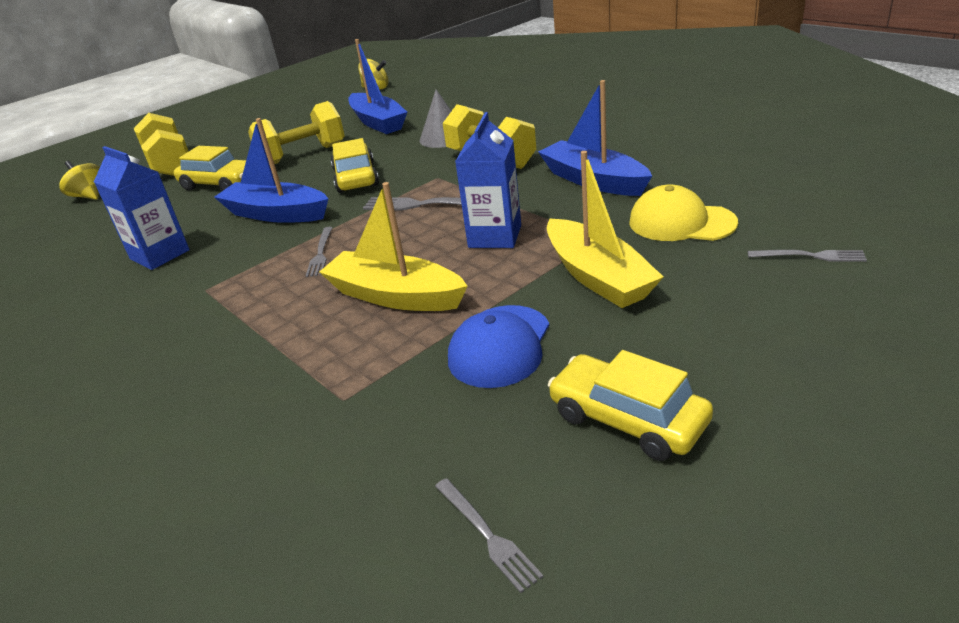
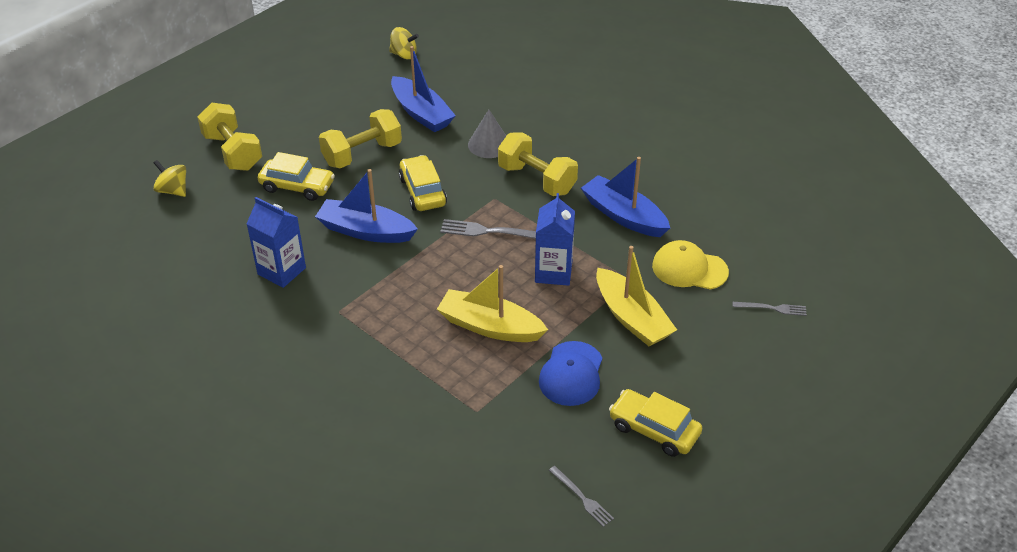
camera: 10 degrees left, 10 degrees up
grey fork [306,227,332,277] -> none

